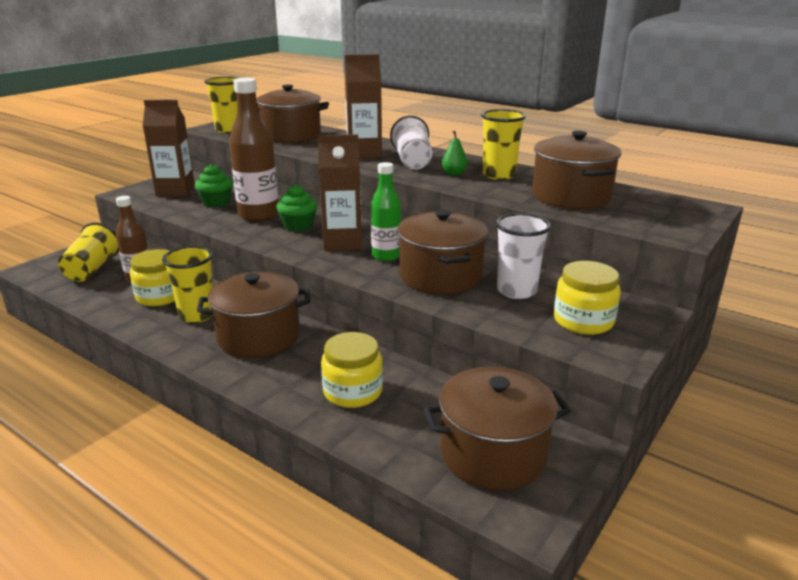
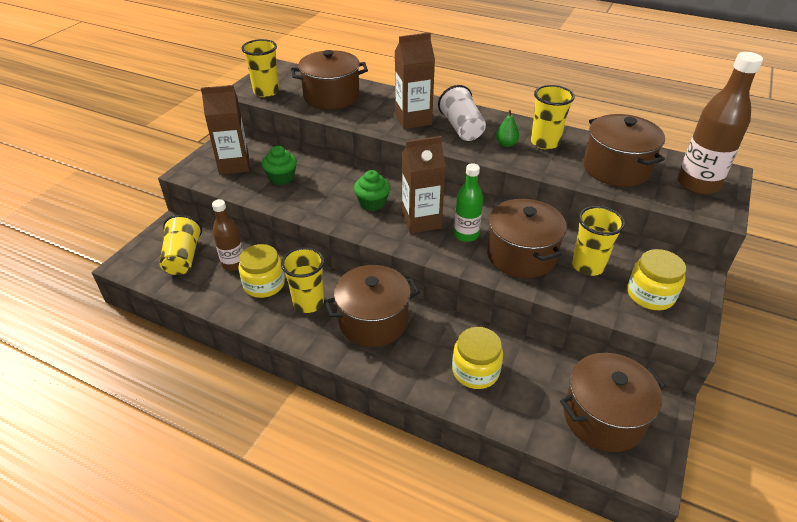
camera: 10 degrees left, 15 degrees up
brown bottle [229,78,278,222] -> brown bottle moved to [677,52,763,195]
white cup [496,213,551,299] -> yellow cup [572,206,625,276]

